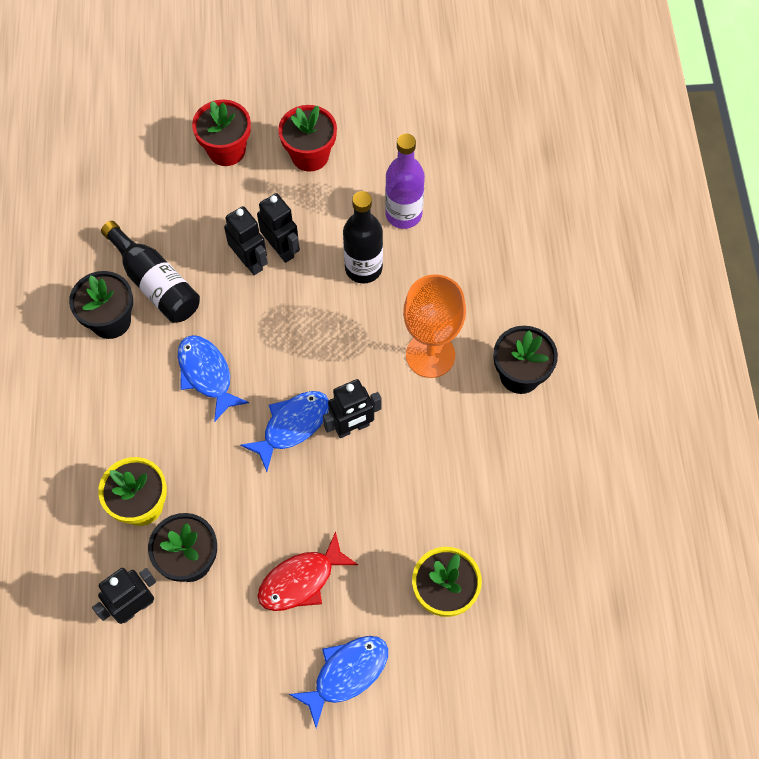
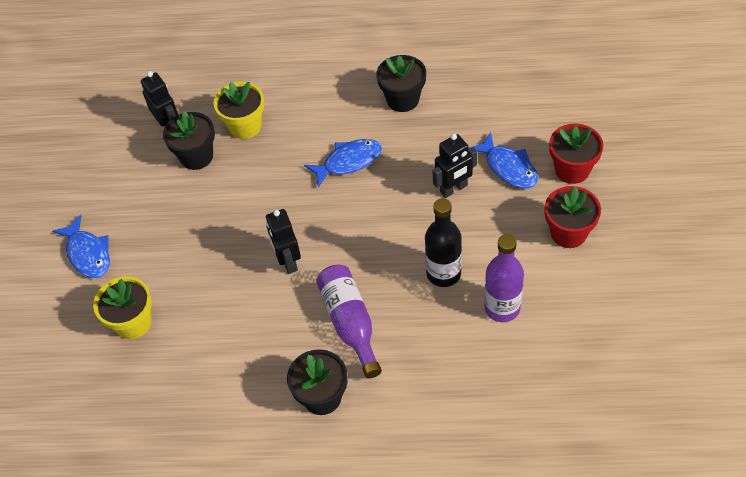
camera: 100 degrees right, 10 degrees down
black bottle [101,221,200,323] -> none
blue fish [240,391,329,472] -> blue fish moved to [468,132,538,189]
black robot [257,193,300,263] -> none
red fish [257,531,358,611] -> none
orange goblet [403,274,466,378] -> purple bottle [316,265,382,379]

